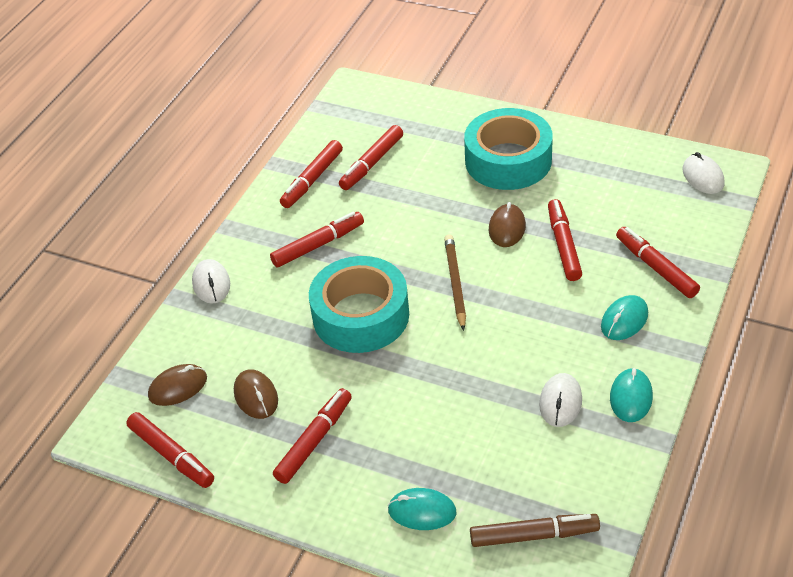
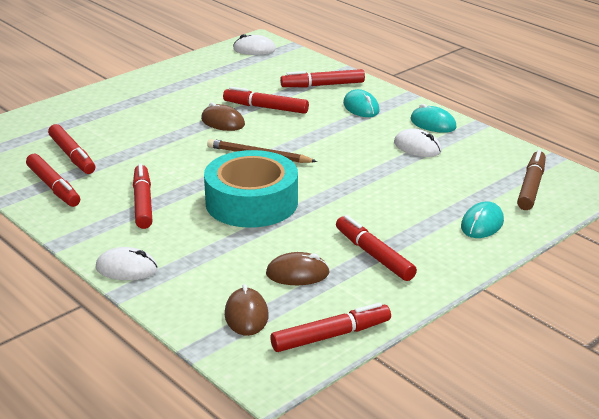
camera: 70 degrees left, 15 degrees down
turquoise tape [464,108,553,190] -> none

